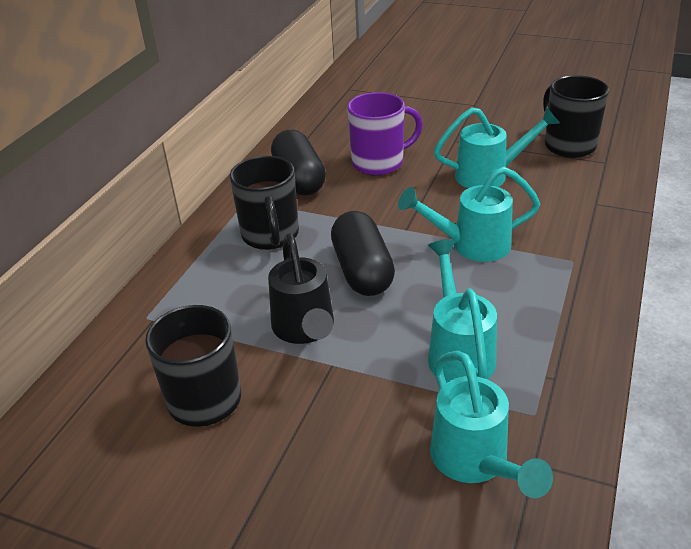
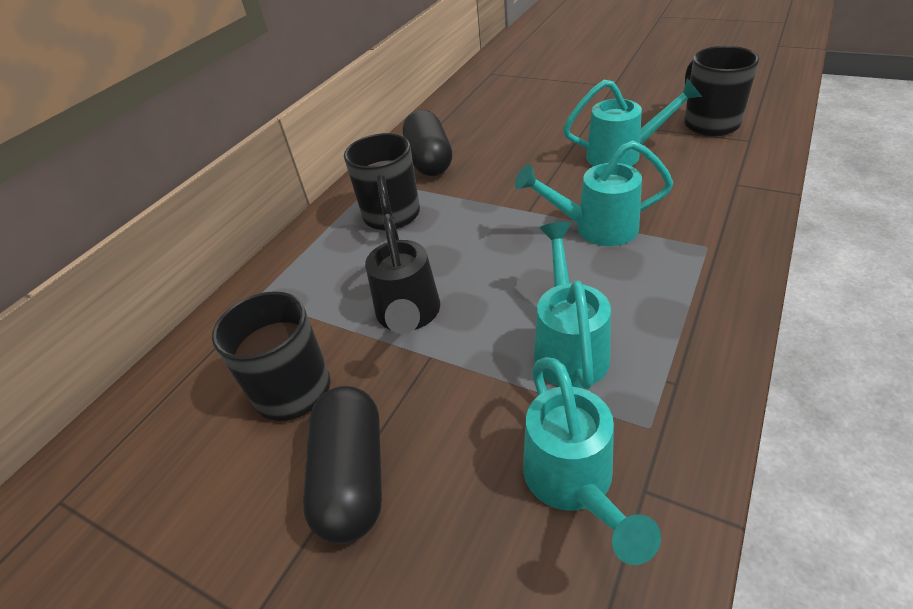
camera: 10 degrees right, 5 degrees up
black capsule [331,211,395,296] -> black capsule moved to [303,386,382,544]
purple mug [347,92,423,176] -> none

